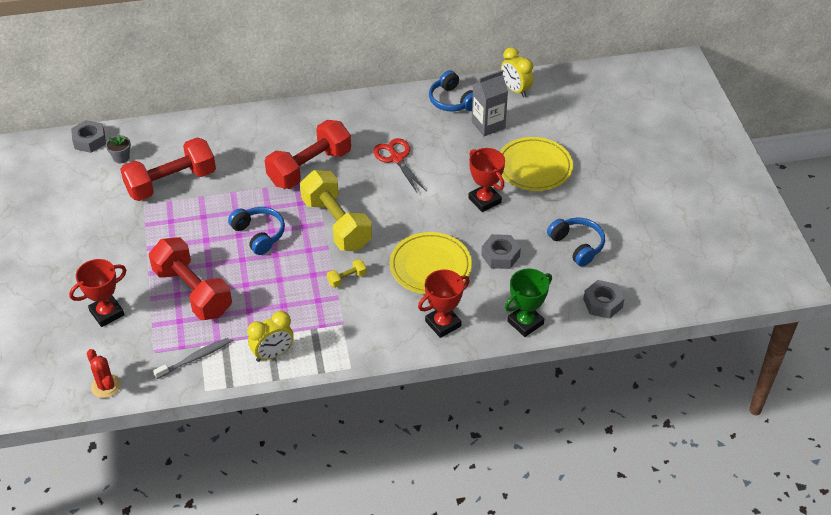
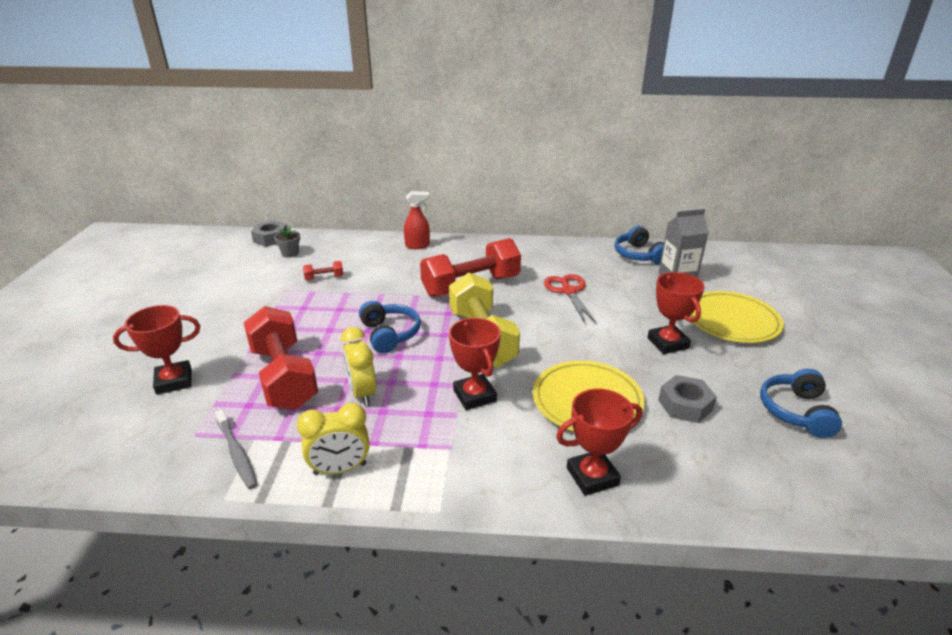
camera: 15 degrees right, 15 degrees down
red cactus [87,349,121,398] -> none
red dumbbell [120,137,216,201] -> red dumbbell [303,261,343,280], size x0.41
grey toothbrush [153,338,230,379] -> grey toothbrush turned 75 degrees clockwise [215,409,258,489]
yellow dumbbell [327,259,367,288] -> red trophy [449,318,501,410]
yellow clock [501,47,533,98] -> yellow clock moved to [341,327,376,406]
green trophy [505,268,552,337] -> none
blue headphones [547,217,605,267] -> blue headphones turned 150 degrees counterclockwise [760,369,842,438]
grey nut [583,280,624,319] -> none
none -> red spray bottle [404,191,430,249]

